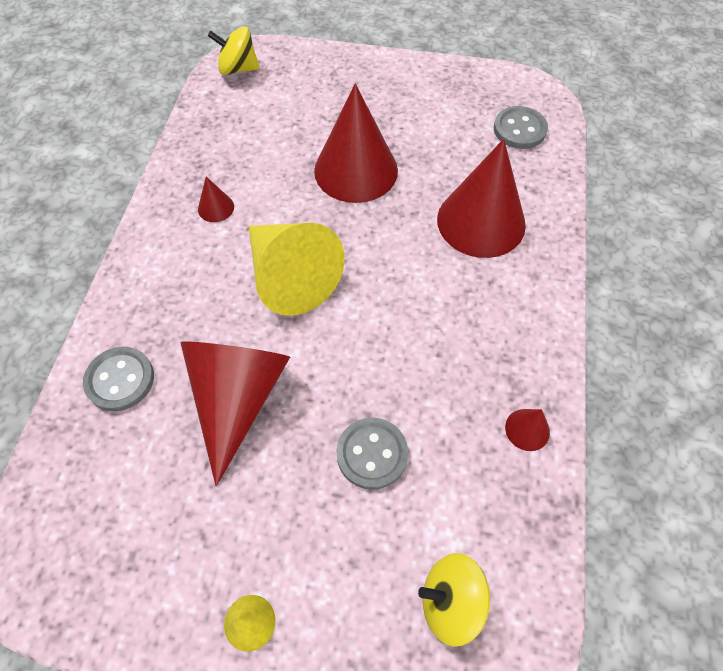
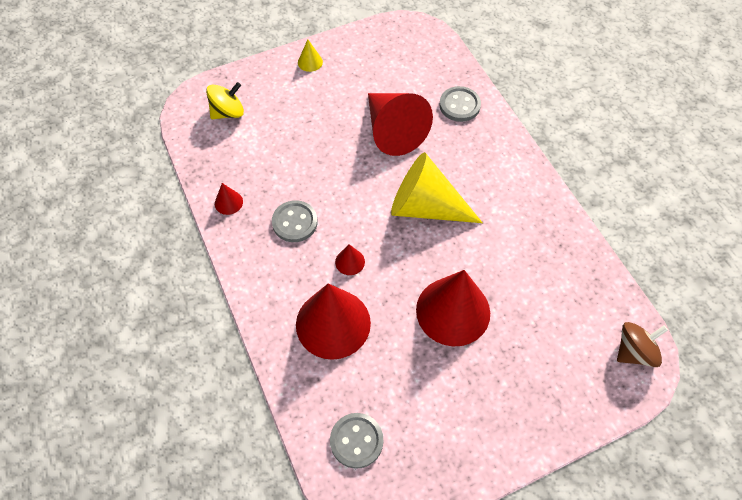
camera: 145 degrees right, 0 degrees up
red cone [198,177,234,222] -> red cone moved to [335,244,365,275]
yellow spinning top [208,26,260,75] -> brown spinning top [617,322,668,367]
grey button [336,417,408,490] -> grey button moved to [272,200,318,242]

